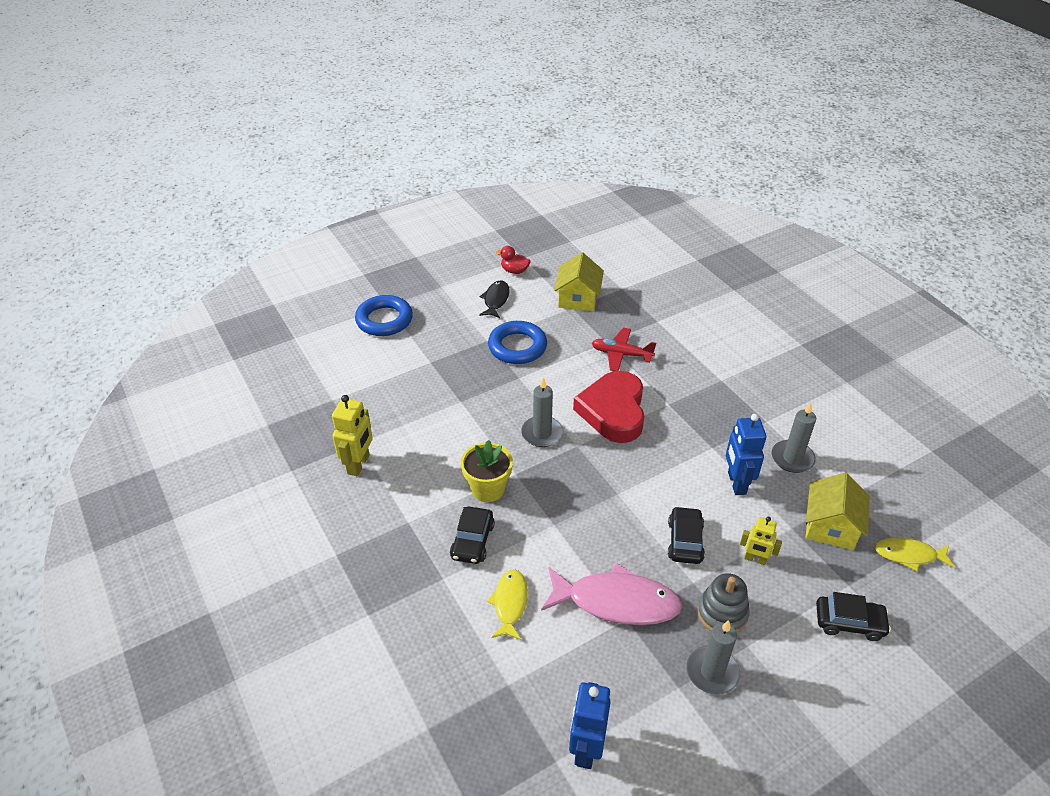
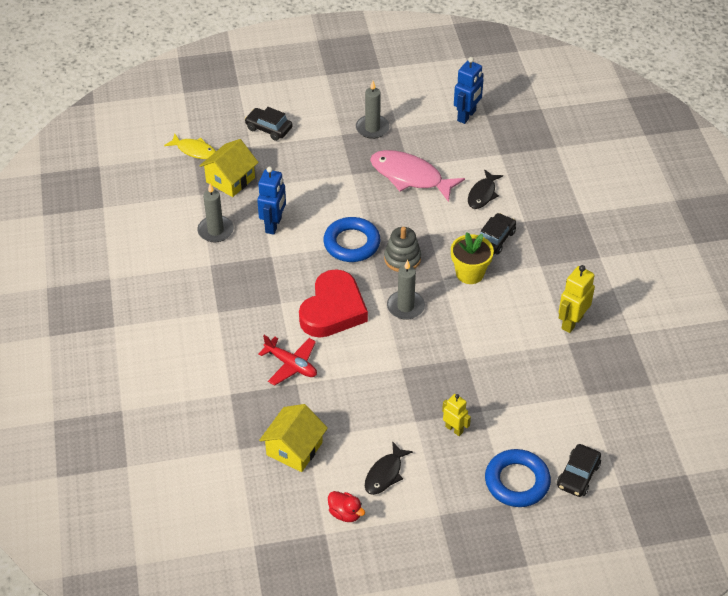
camera: 160 degrees left, 5 degrees up
yellow fish [487,569,528,640] -> black fish [468,169,503,209]
blue ring [488,321,547,364] -> blue ring moved to [323,217,380,262]
black car [668,506,705,564] -> black car moved to [557,444,601,497]
grey stacking toy [697,573,750,633] -> grey stacking toy moved to [384,227,421,272]
yellow robot [740,517,782,565] -> yellow robot moved to [442,394,471,436]

